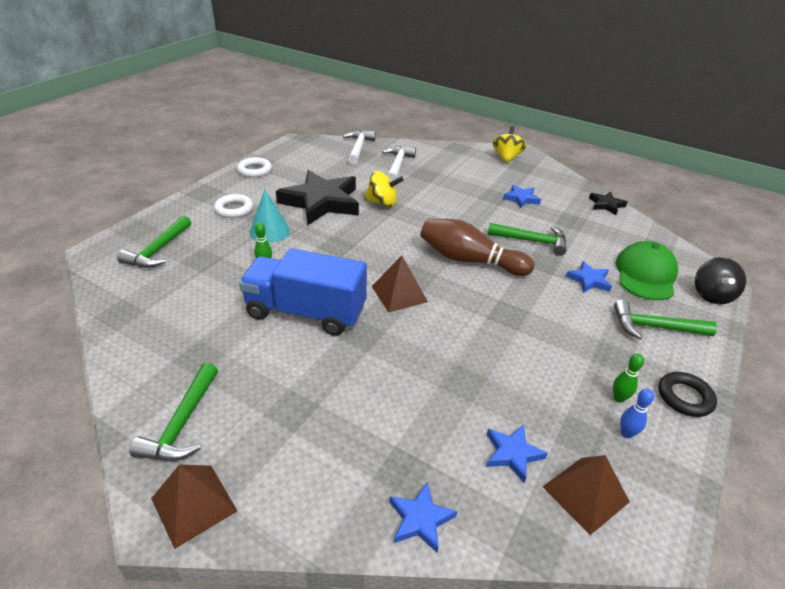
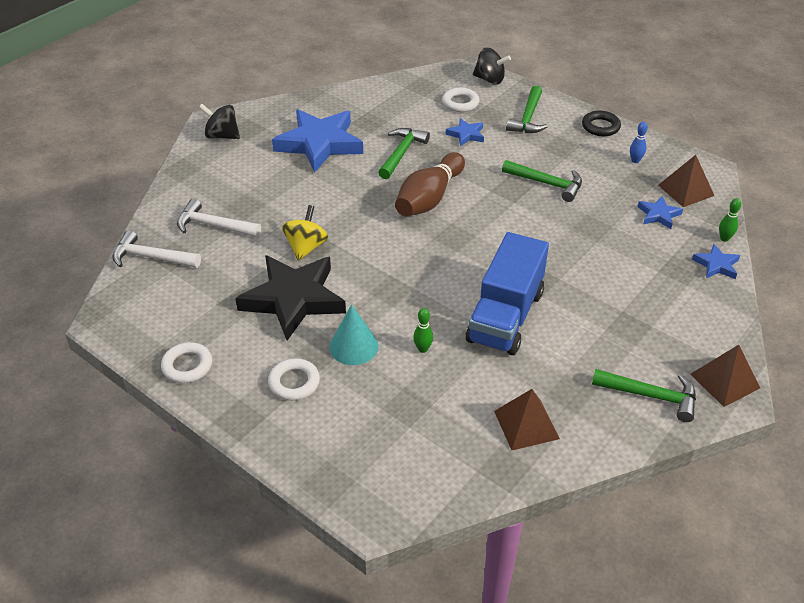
camera: 80 degrees left, 5 degrees up
green hammer [117,215,191,268] -> green hammer moved to [502,160,582,202]
brown pyramid [372,256,428,313] -> brown pyramid moved to [494,389,560,450]
yellow spinning top [493,126,526,164] -> black spinning top [199,104,240,139]
blue star [503,185,541,208] -> blue star [272,109,363,173], size x2.23
black star [589,191,627,215] -> none
green bowling pin [613,354,644,403] -> green bowling pin moved to [719,198,741,242]
green cap [616,241,678,300] -> white ring [442,88,479,112]

